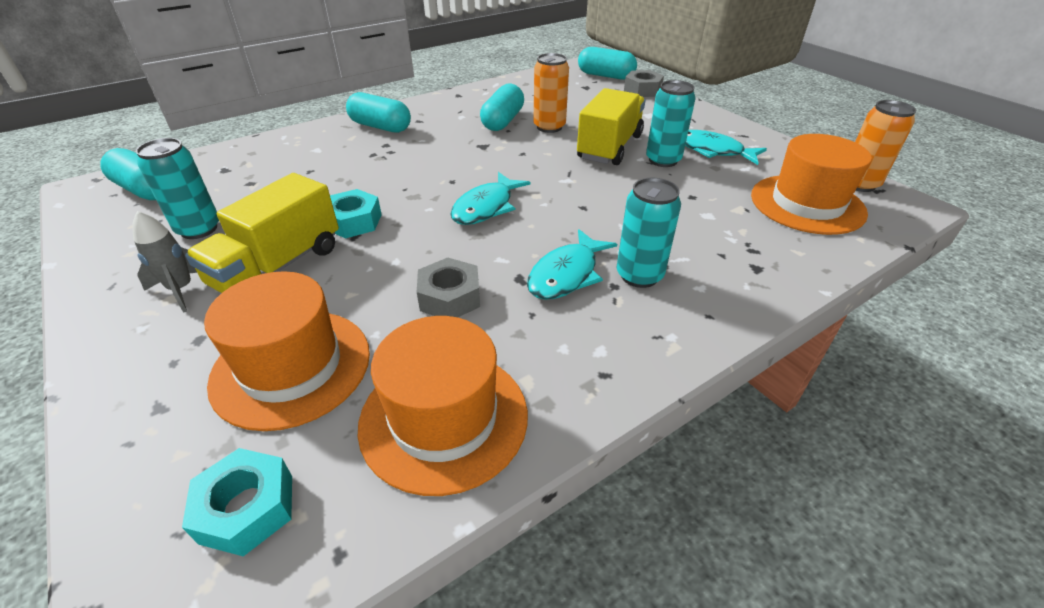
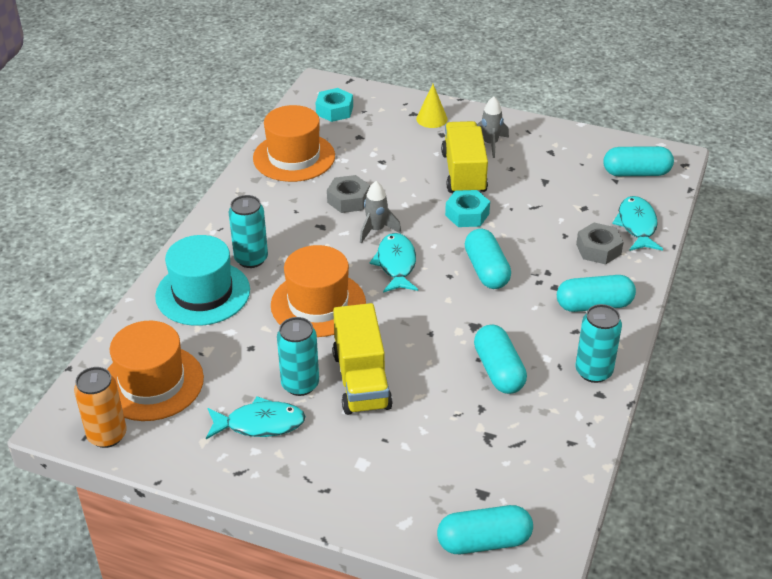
camera: 145 degrees right, 0 degrees up
turquoise can [136,138,219,239] -> turquoise can moved to [576,304,622,383]
orange hat [204,271,370,431] -> orange hat moved to [271,245,366,337]
turquoise fish [527,229,617,300] -> turquoise fish moved to [612,196,663,251]
orange can [533,53,569,133] -> none
grey nut [624,70,664,97] -> grey nut moved to [576,223,624,264]
none -> turquoise hat [155,235,250,326]
none -> grey rocket [360,181,401,244]
none -> yellow cone [416,84,448,128]
none -> turquoise capsule [465,229,511,289]

